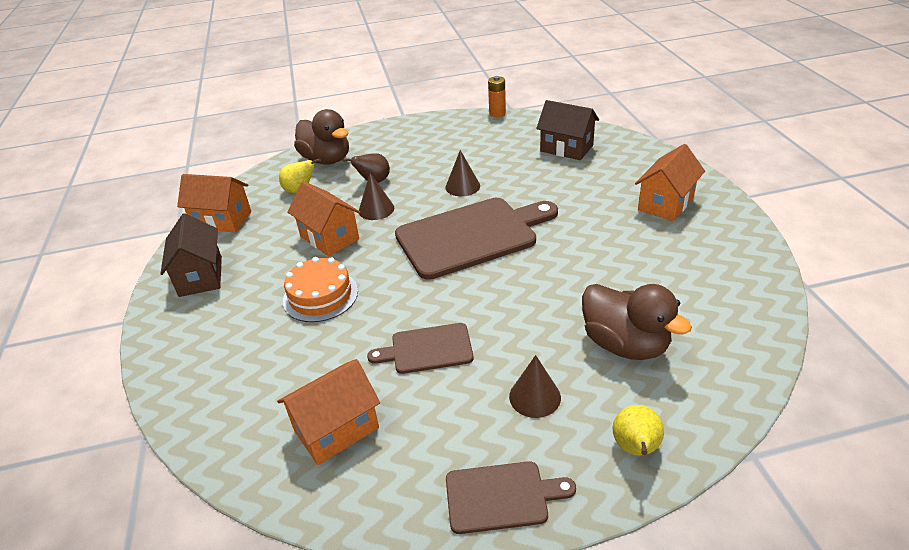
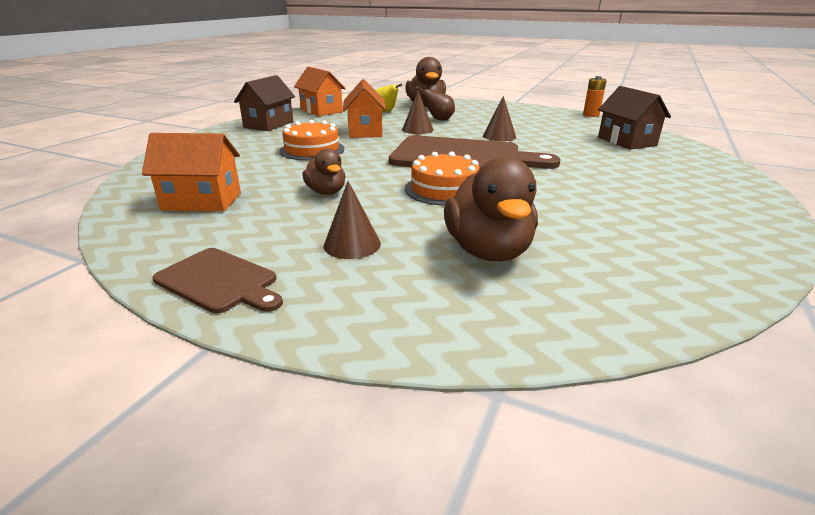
camera: 35 degrees right, 10 degrees down
brown cutting board [367,323,474,374] -> brown duck [302,148,345,195]
yellow pear [613,405,664,456] -> none
orange house [635,144,705,221] -> none
none -> orange cake [405,152,480,206]

